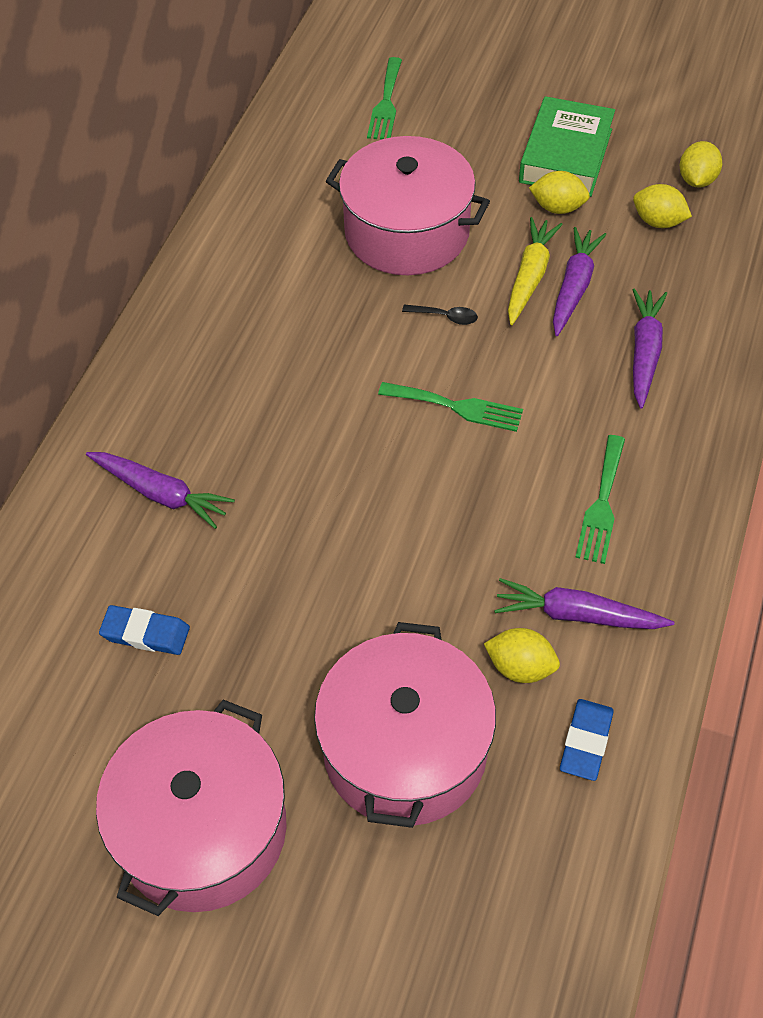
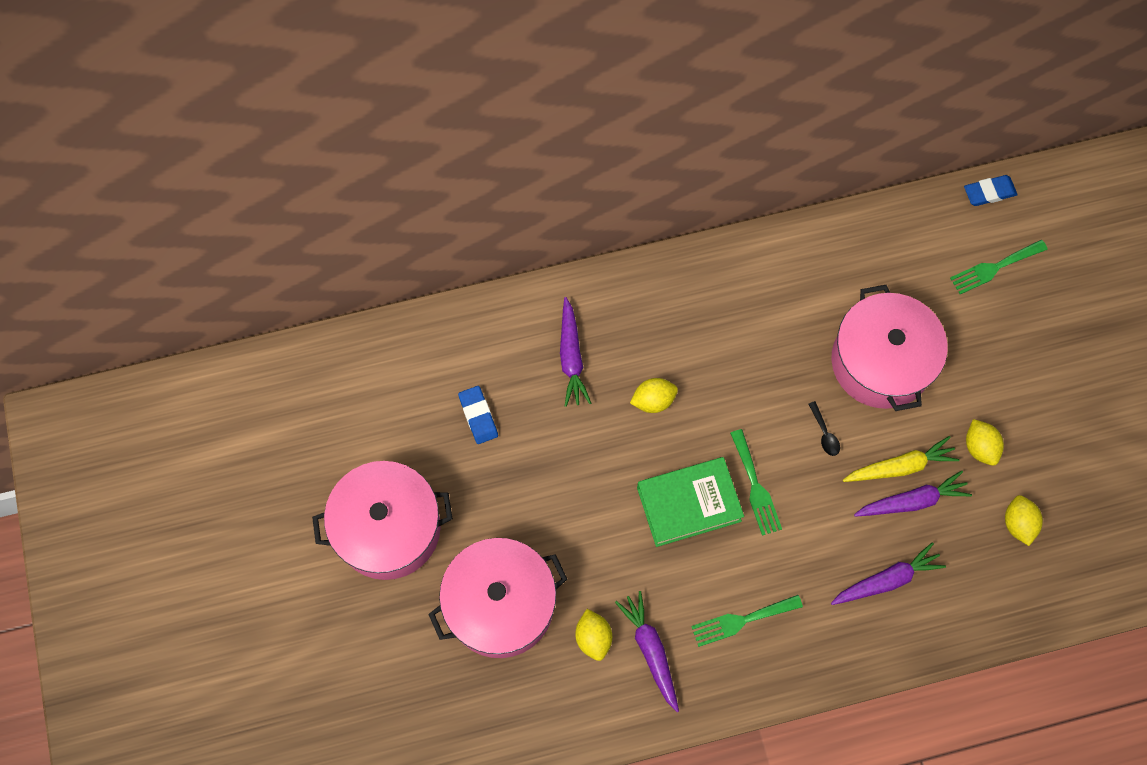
camera: 55 degrees right, 15 degrees up
green book [519,96,615,197] -> green book moved to [637,457,744,547]
blue eraser [560,699,614,781] -> blue eraser moved to [964,175,1018,206]
yellow lemon [679,141,722,188] -> yellow lemon moved to [630,378,678,413]

